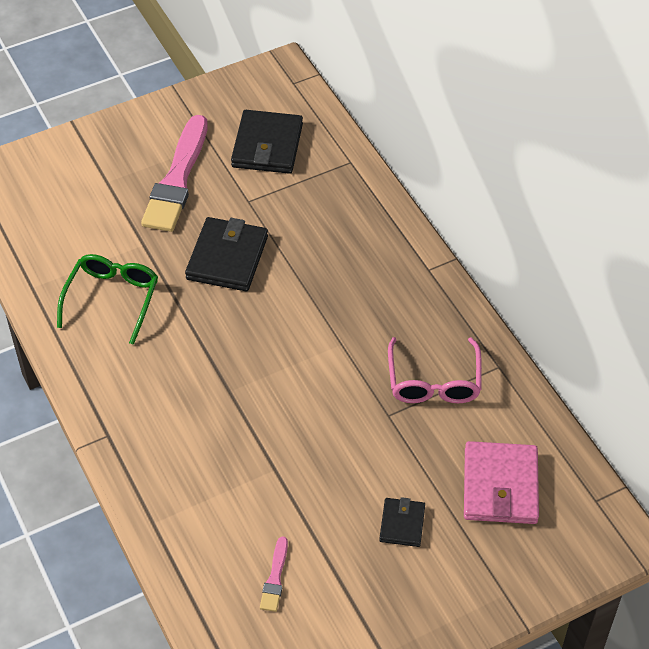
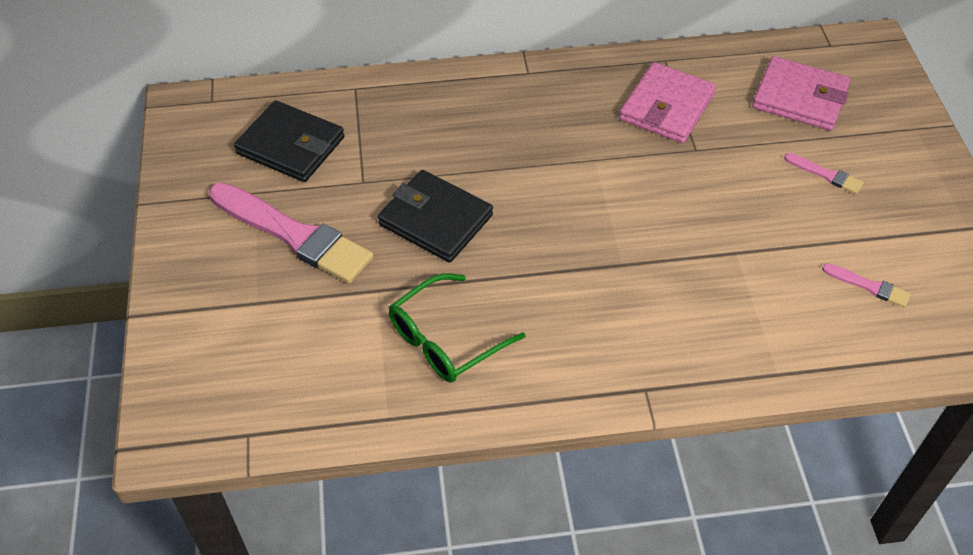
camera: 70 degrees left, 0 degrees up
green glasses [57,254,158,345] -> green glasses turned 75 degrees counterclockwise [389,273,526,383]
black wallet [379,497,425,547] -> pink brush [784,153,864,194]
pink glasses [388,337,482,403] -> pink wallet [619,62,716,143]

